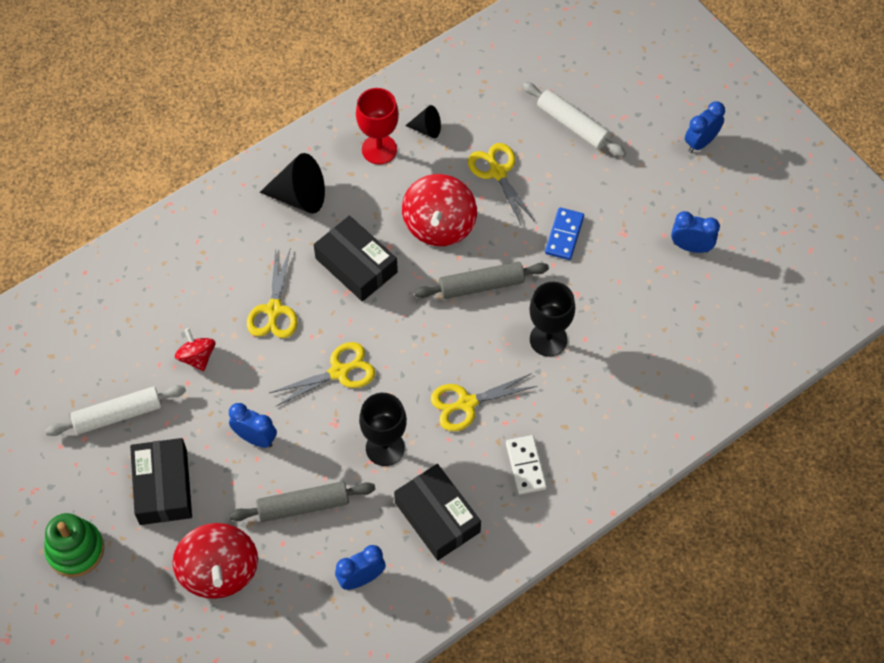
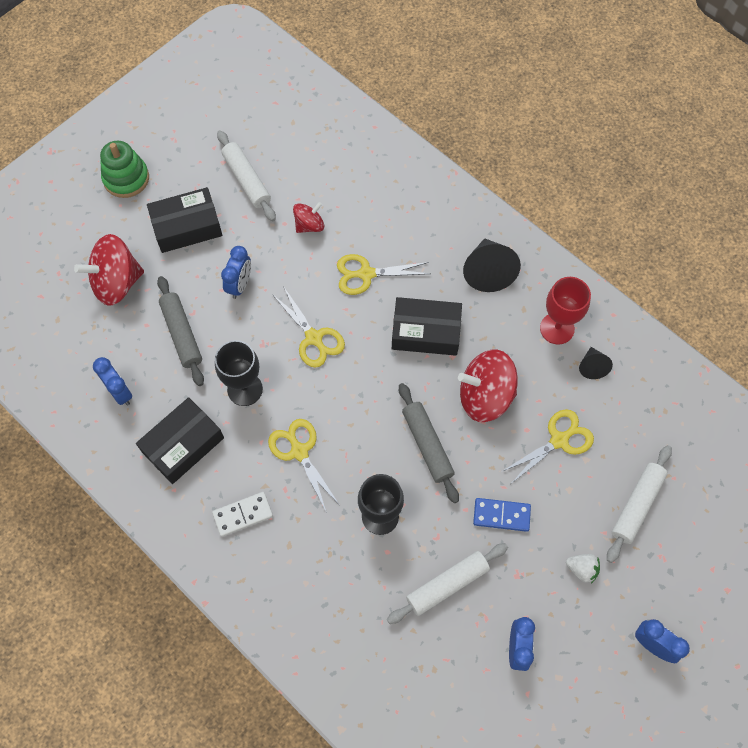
camera: 80 degrees right, 5 degrees up
black box [314,216,398,302] -> black box turned 60 degrees clockwise [392,297,462,356]
none -> white rolling pin [387,543,508,624]
none -> white strawberry [566,554,600,584]

